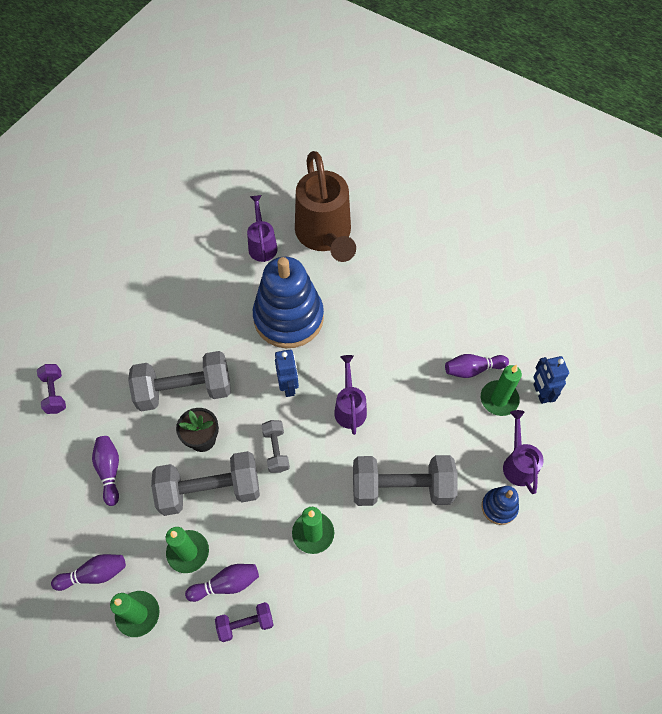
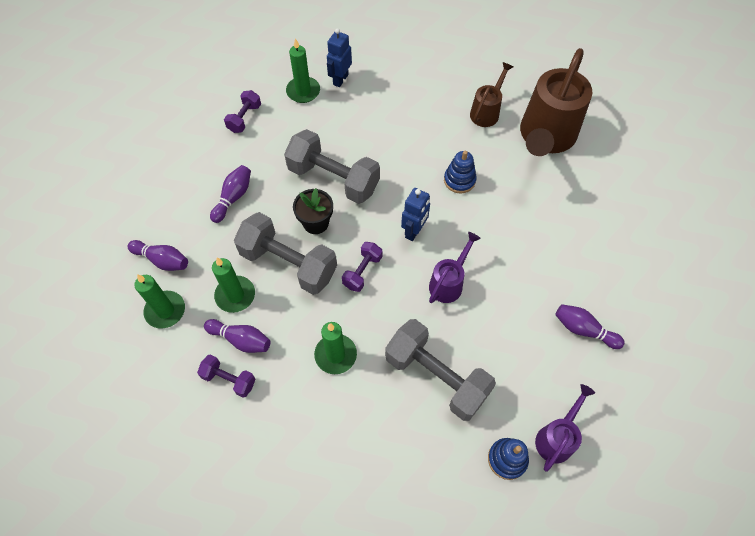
camera: 40 degrees right, 0 degrees up
purple watering can [247,195,278,262] -> brown watering can [470,62,513,127]
blue stacking toy [253,257,324,348] -> blue stacking toy [444,151,477,194], size x0.45
grey dumbbell [261,420,290,473] -> purple dumbbell [342,242,383,292]
green candle [481,365,522,416] -> green candle moved to [286,38,320,103]
blue robot [533,356,569,404] -> blue robot moved to [327,28,352,87]

